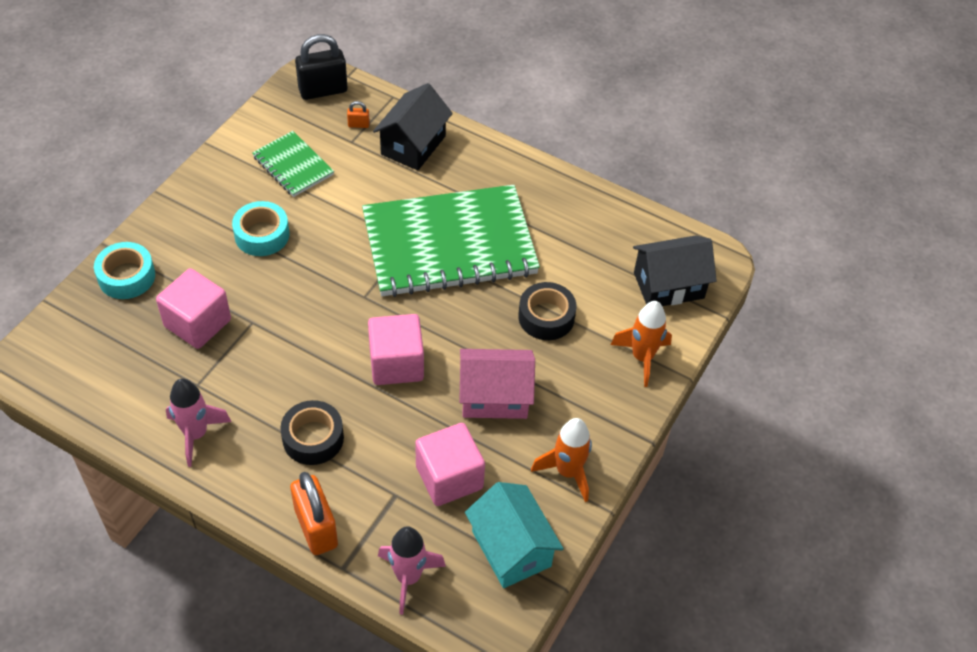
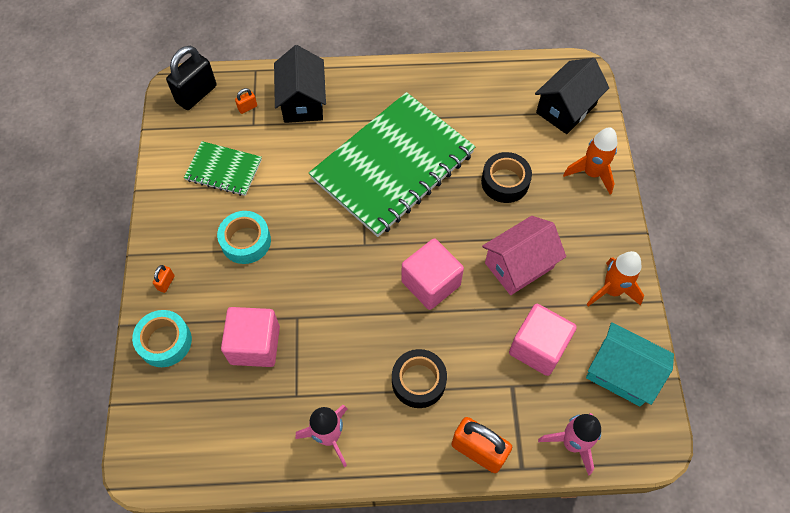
camera: 30 degrees left, 10 degrees up
none -> orange padlock [153,265,175,293]

